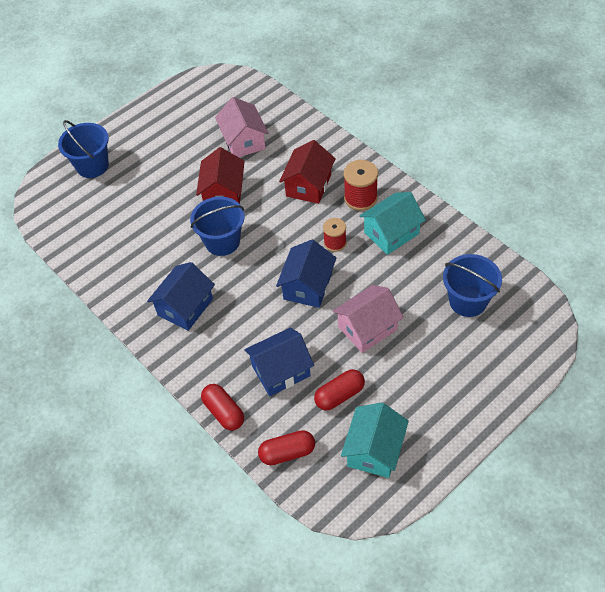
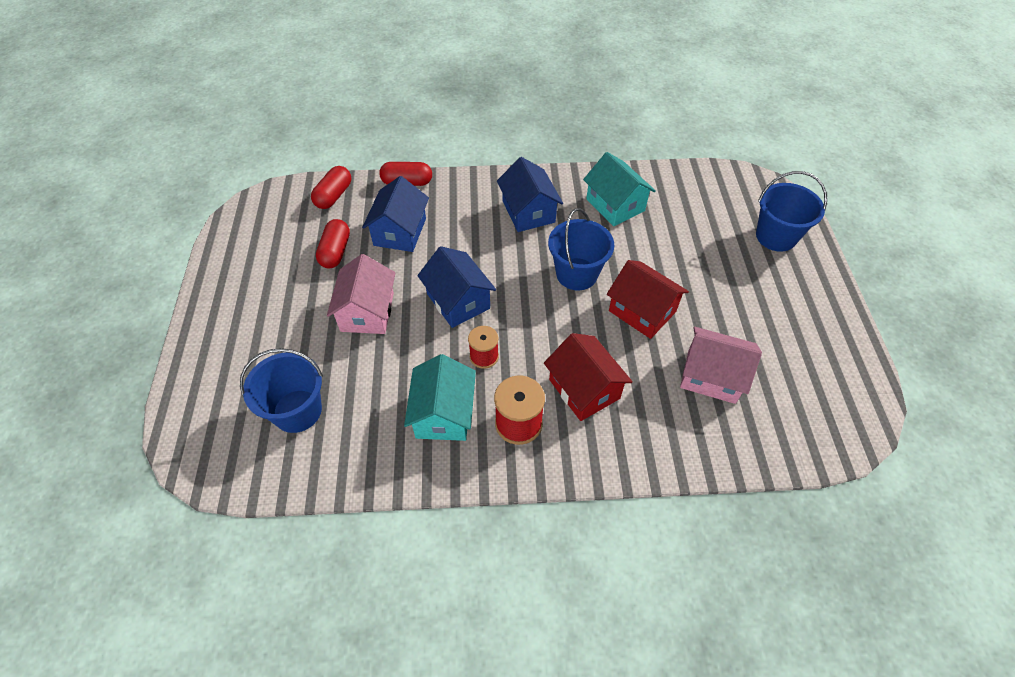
camera: 125 degrees right, 0 degrees up
turquoise house [341,403,409,478] -> turquoise house moved to [583,152,656,226]

